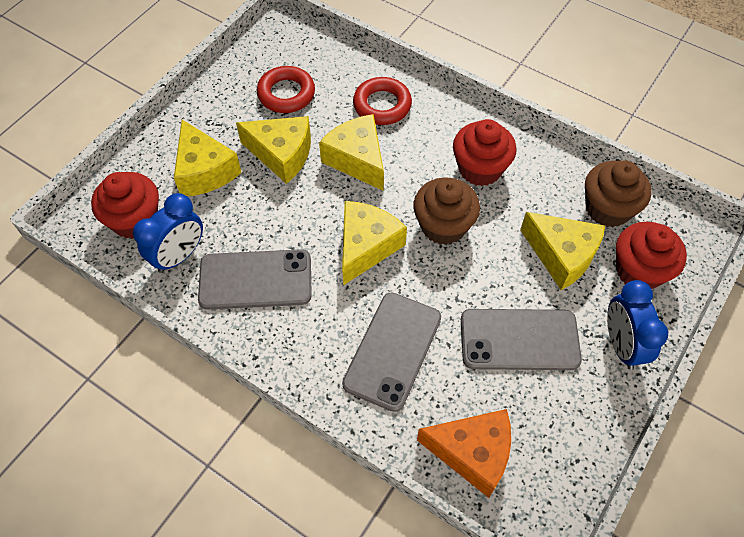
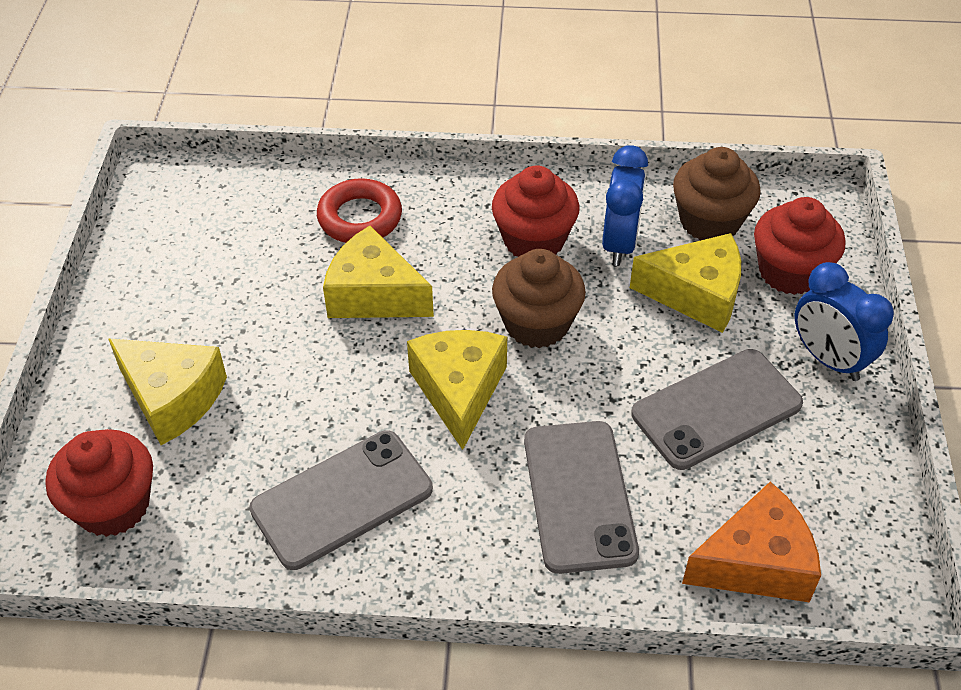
camera: 30 degrees left, 10 degrees down
blue clock [133,193,203,273] -> blue clock moved to [602,145,648,266]
yellow cheese [236,116,311,184] -> none
red ring [257,66,315,113] -> none

